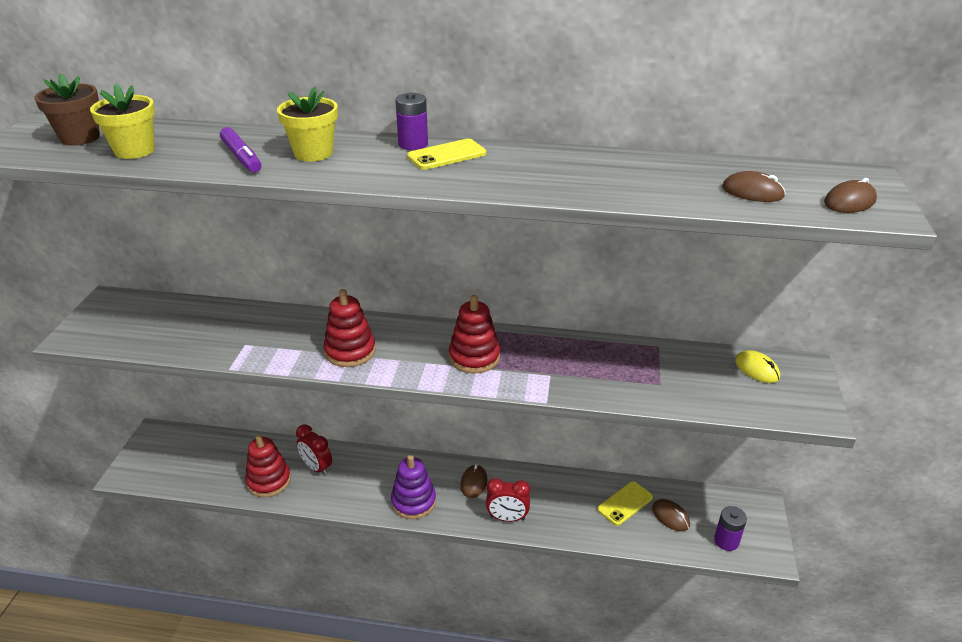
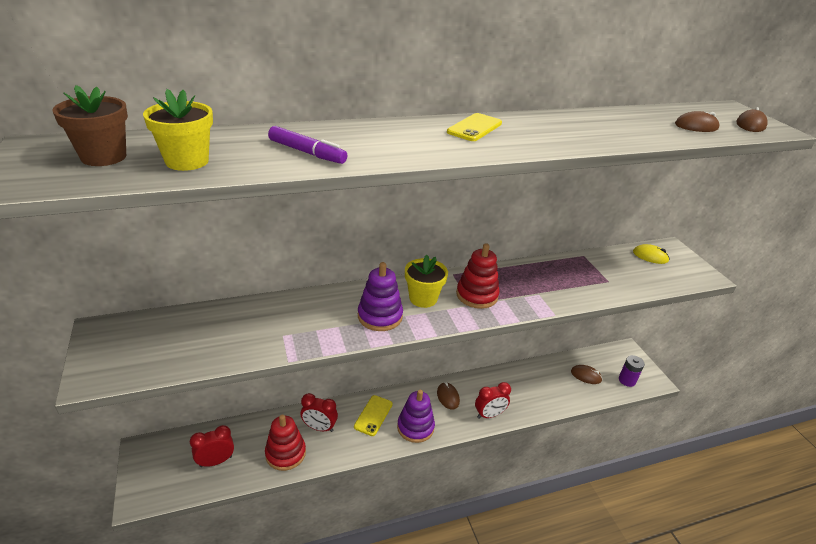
camera: 30 degrees left, 0 degrees up
yellow flower pot [277,87,338,161] -> yellow flower pot moved to [405,255,448,308]
red stacking toy [324,289,376,367] -> purple stacking toy [358,262,403,331]
purple battery [395,92,428,150] -> none
yellow phone [597,481,653,526] -> yellow phone moved to [354,395,392,436]
none -> red clock [190,425,234,467]

